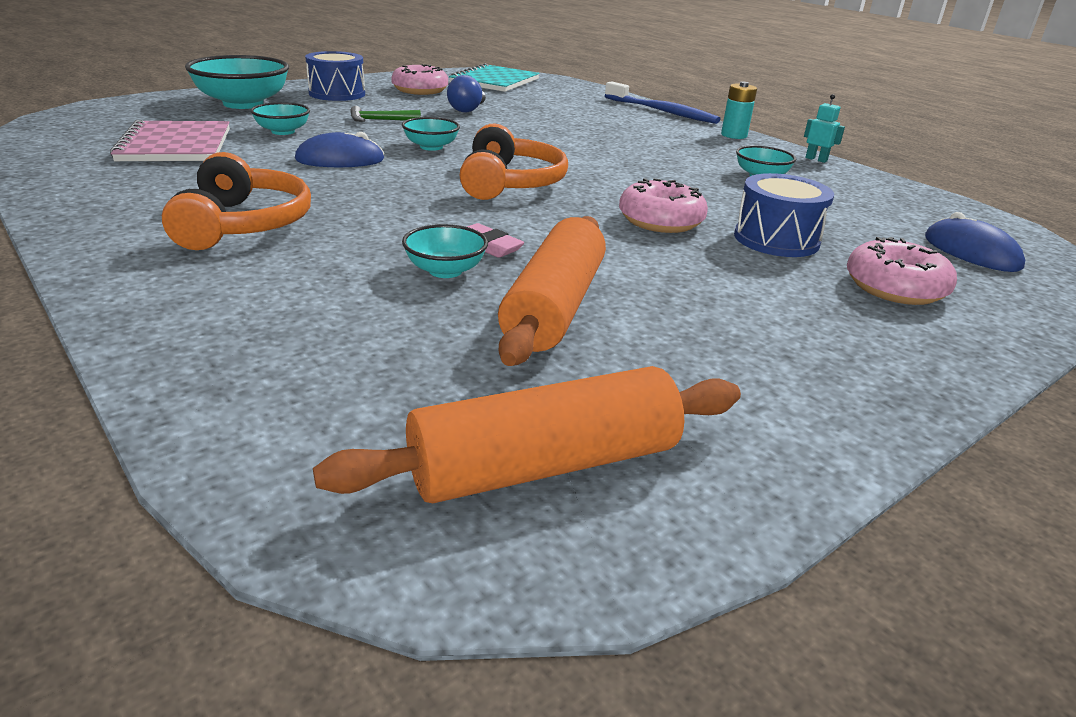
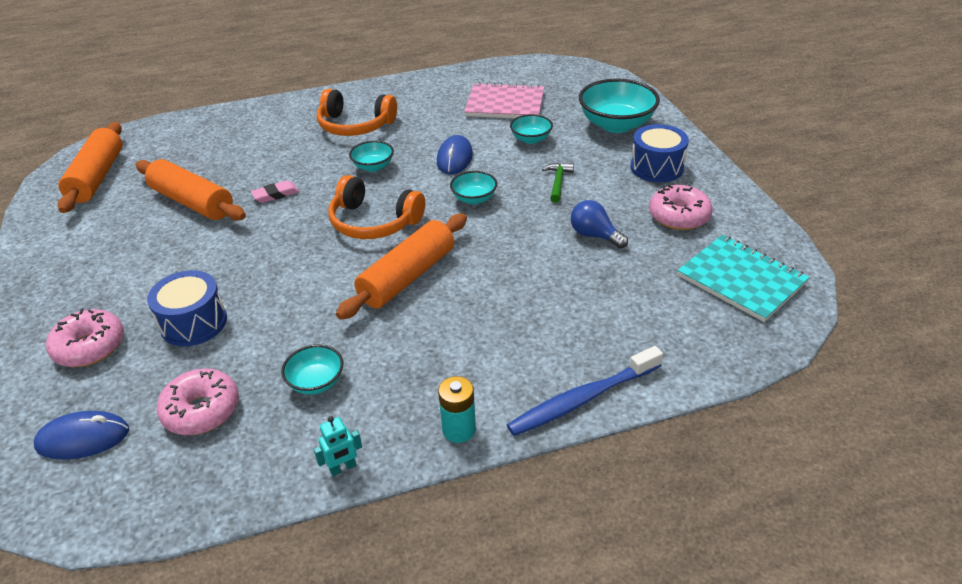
camera: 115 degrees right, 10 degrees up
turquoise bowl [402,224,488,278] -> turquoise bowl moved to [349,141,394,172]
pink donut [619,178,708,233] -> pink donut moved to [157,368,239,435]
none -> orange rolling pin [336,213,467,320]

